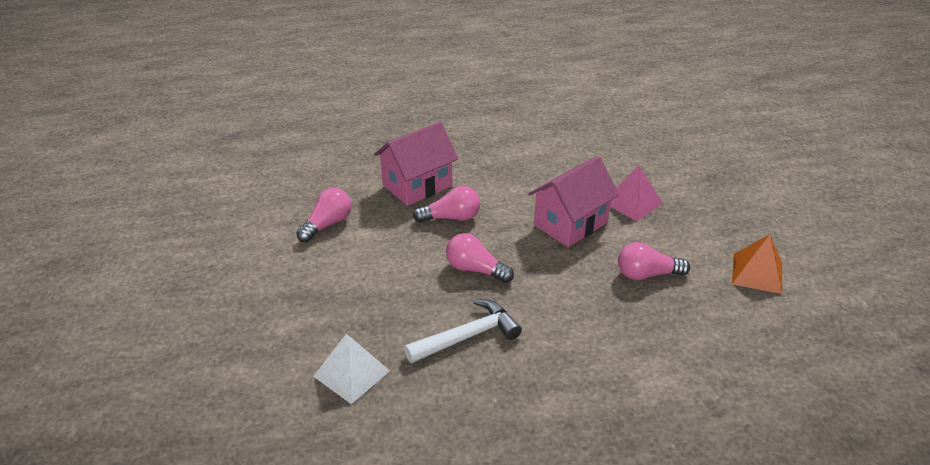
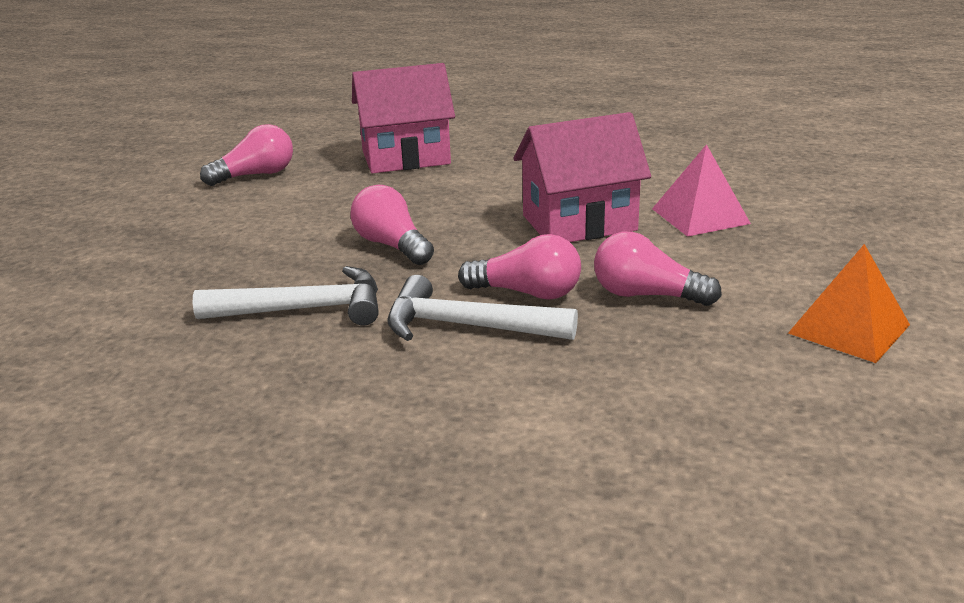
camera: 25 degrees right, 10 degrees down
white pyramid [313,334,390,404] -> none
pink light bulb [413,186,480,223] -> pink light bulb moved to [458,234,581,300]
none -> white hammer [387,275,578,341]

